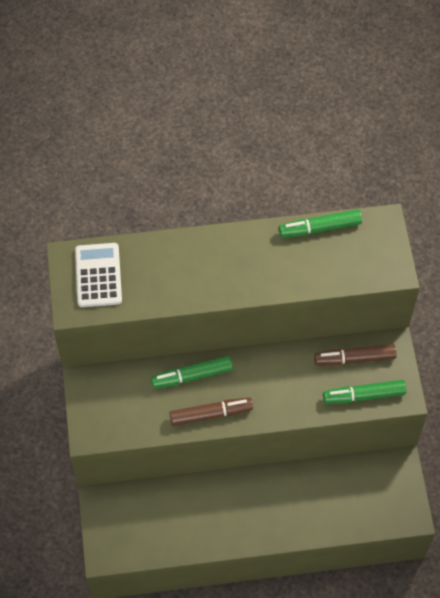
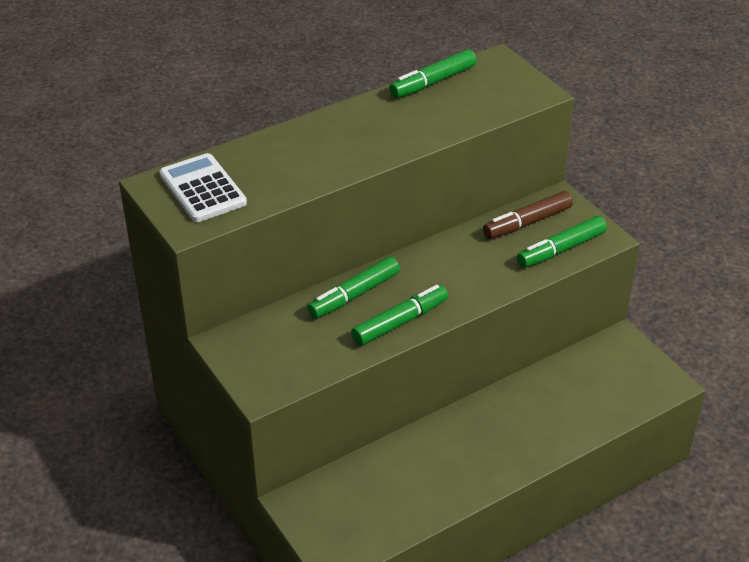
camera: 25 degrees left, 20 degrees down
brown marker [169,397,253,426] -> green marker [351,285,448,346]

